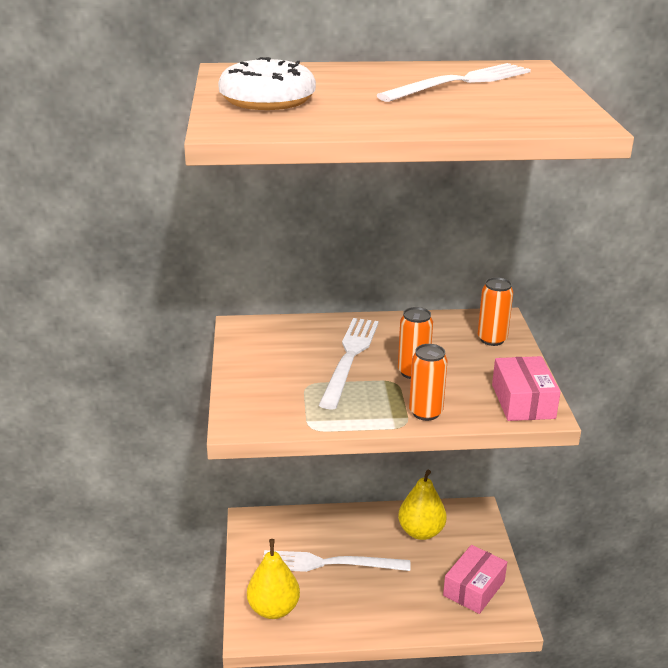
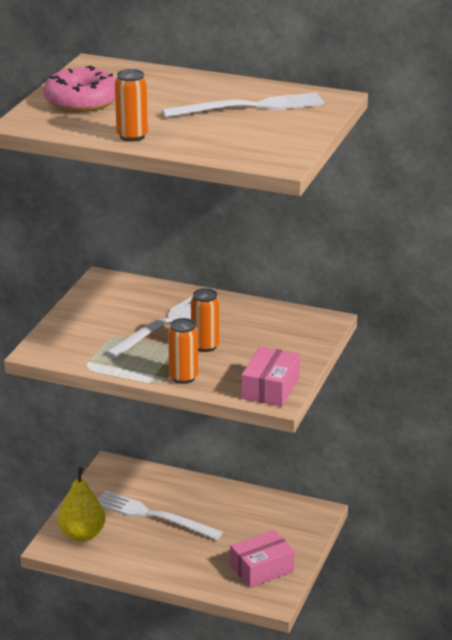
camera: 25 degrees right, 0 degrees up
white donut [218,57,316,110] -> pink donut [43,66,116,112]
yellow pear [398,470,446,540] -> none
orange can [478,277,513,346] -> orange can moved to [115,69,148,142]

